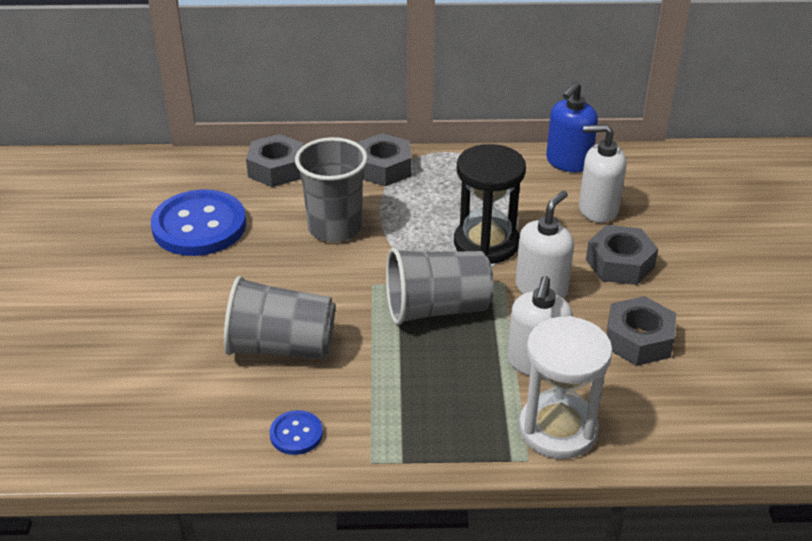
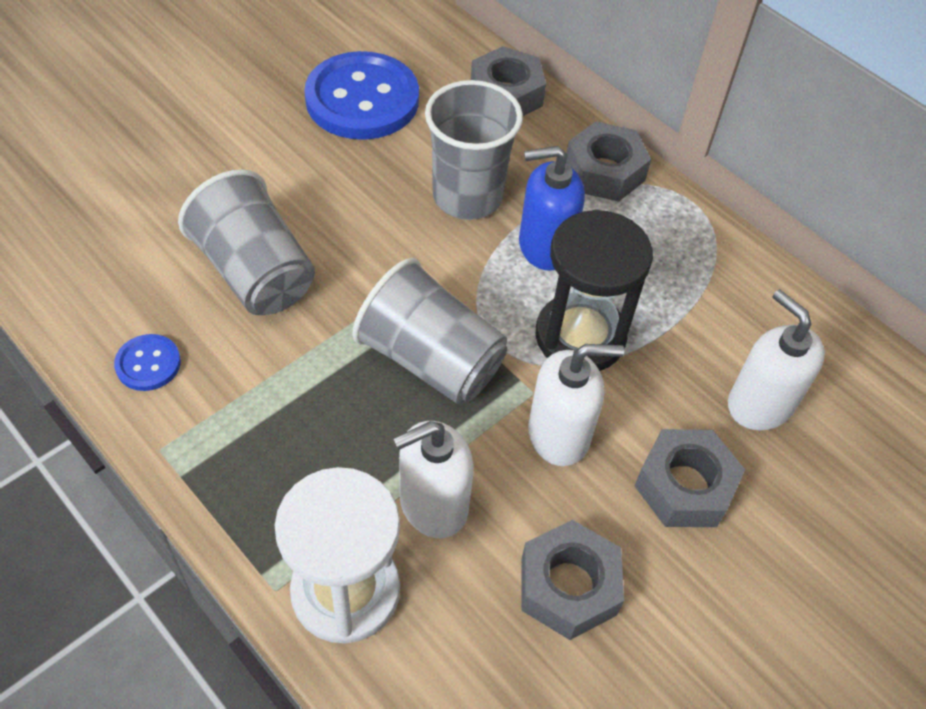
camera: 45 degrees right, 15 degrees up
blue soap dispenser [546,81,598,172] -> blue soap dispenser moved to [519,146,585,271]

